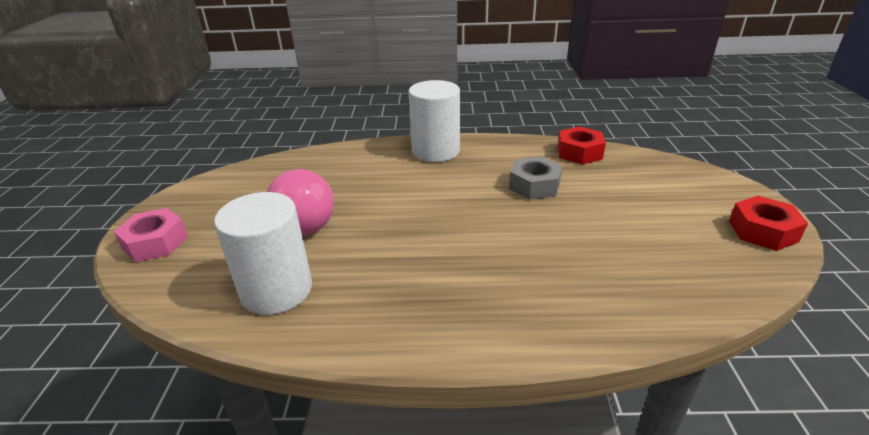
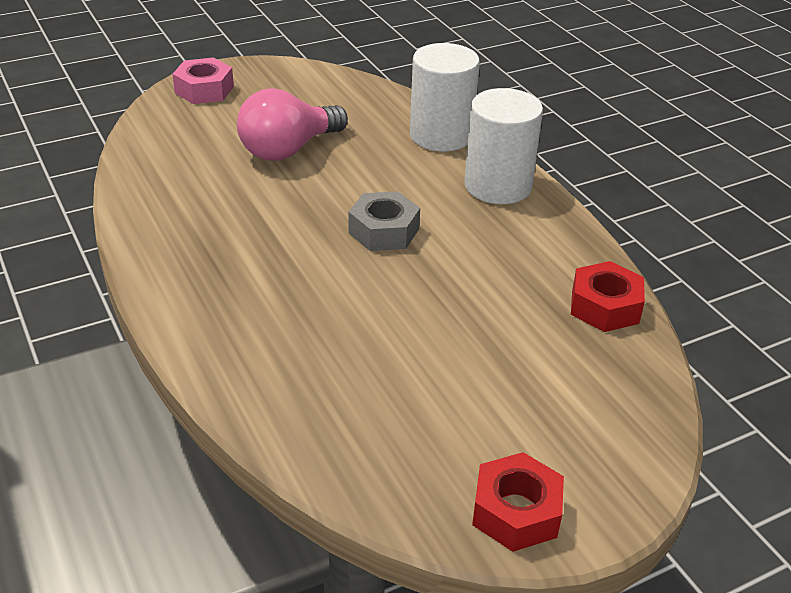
camera: 60 degrees right, 5 degrees up
white cylinder [214,192,312,315] -> white cylinder moved to [410,43,480,151]
grey nut [509,156,562,200] -> grey nut moved to [349,191,420,251]

